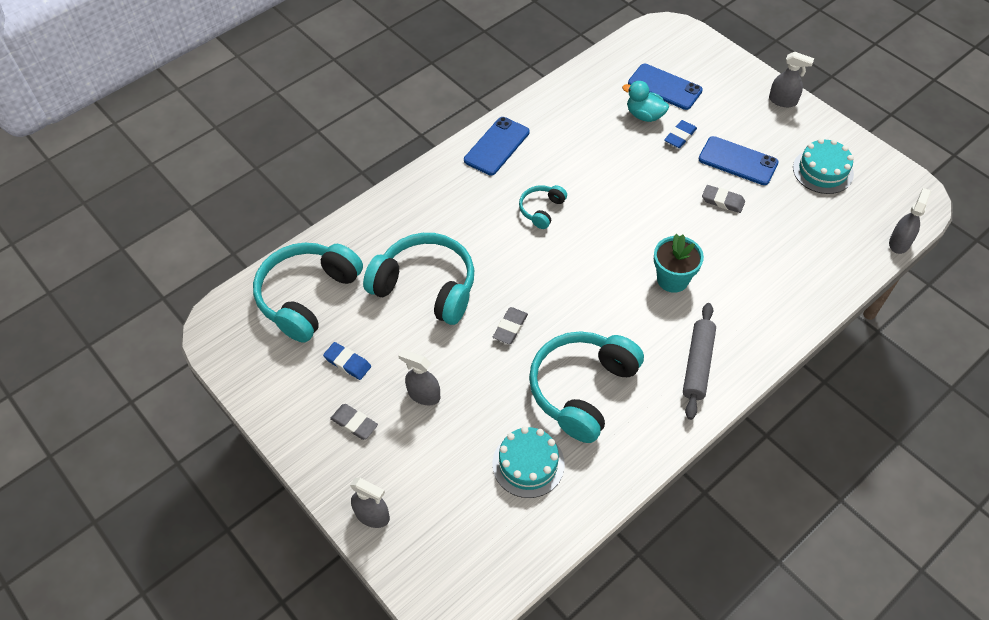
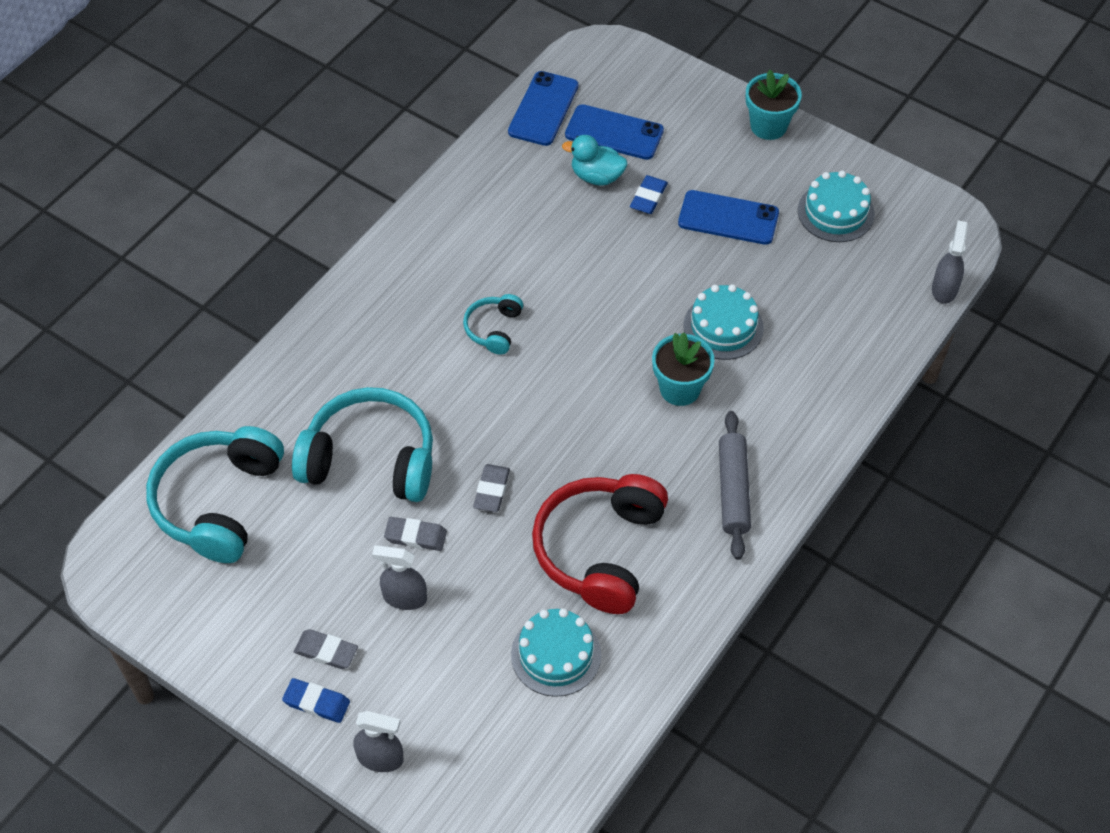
camera: 15 degrees left, 0 degrees up
blue eraser [323,342,371,380] -> blue eraser moved to [282,678,350,723]
blue phone [464,117,530,175] -> blue phone moved to [508,71,578,146]
turquoise headphones [529,331,644,443] -> red headphones [532,474,668,614]
grey eraser [702,185,745,213] -> grey eraser moved to [384,517,447,551]
grey spray bottle [769,52,814,107] -> turquoise flower pot [746,70,802,140]
none -> turquoise cake [683,284,764,360]

